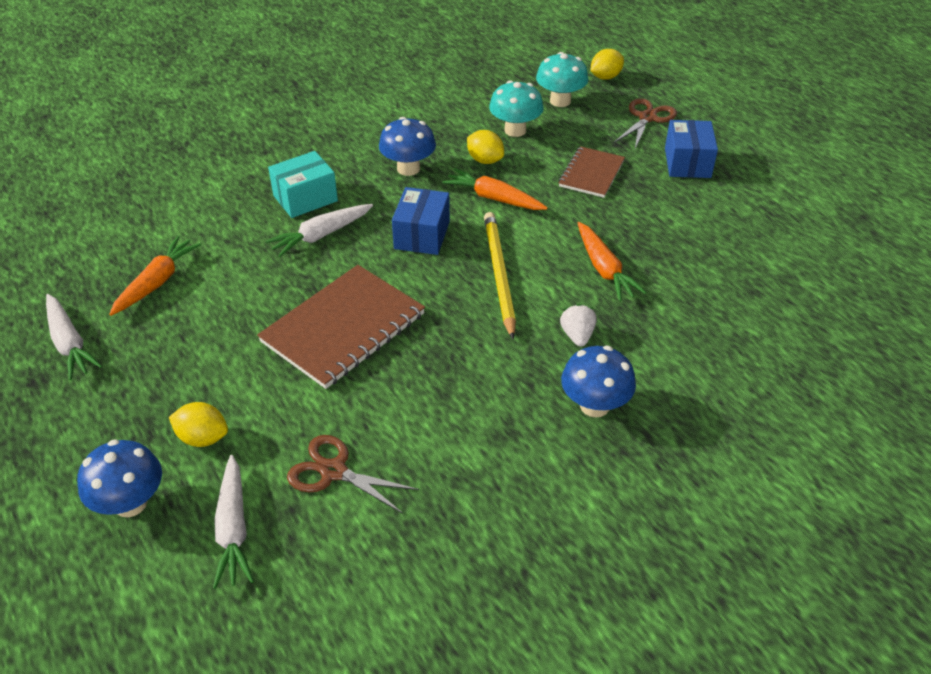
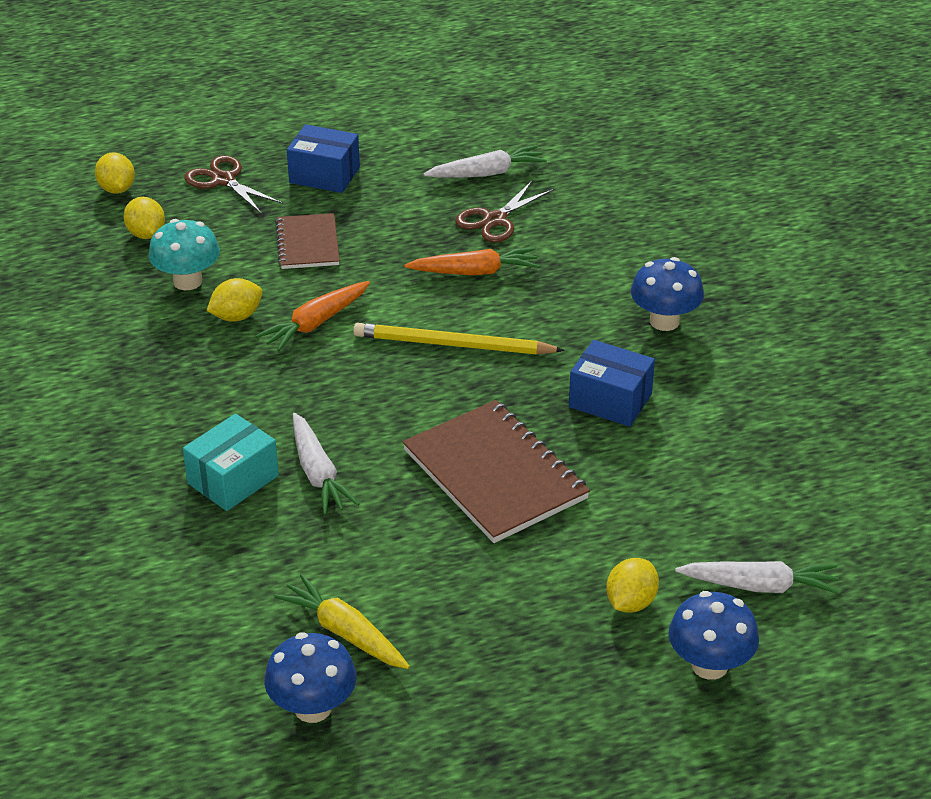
camera: 75 degrees left, 5 degrees down
white carrot [46,294,102,380] -> white carrot moved to [424,145,547,178]
orange carrot [109,236,201,316] -> yellow carrot [274,574,410,669]
turquoise box [268,151,338,218] -> turquoise box turned 60 degrees clockwise [183,414,279,511]
brown scissors [287,435,419,514] -> brown scissors moved to [455,181,554,243]
blue mushroom [379,117,436,176] -> blue mushroom moved to [264,632,357,723]
blue box [392,187,450,255] -> blue box moved to [569,340,655,427]
turquoise mushroom [536,52,588,107] -> yellow lemon [124,197,165,239]
brown notebook [559,146,625,198] -> brown notebook turned 45 degrees clockwise [275,213,340,269]
white strawberry [560,304,597,347] -> none

